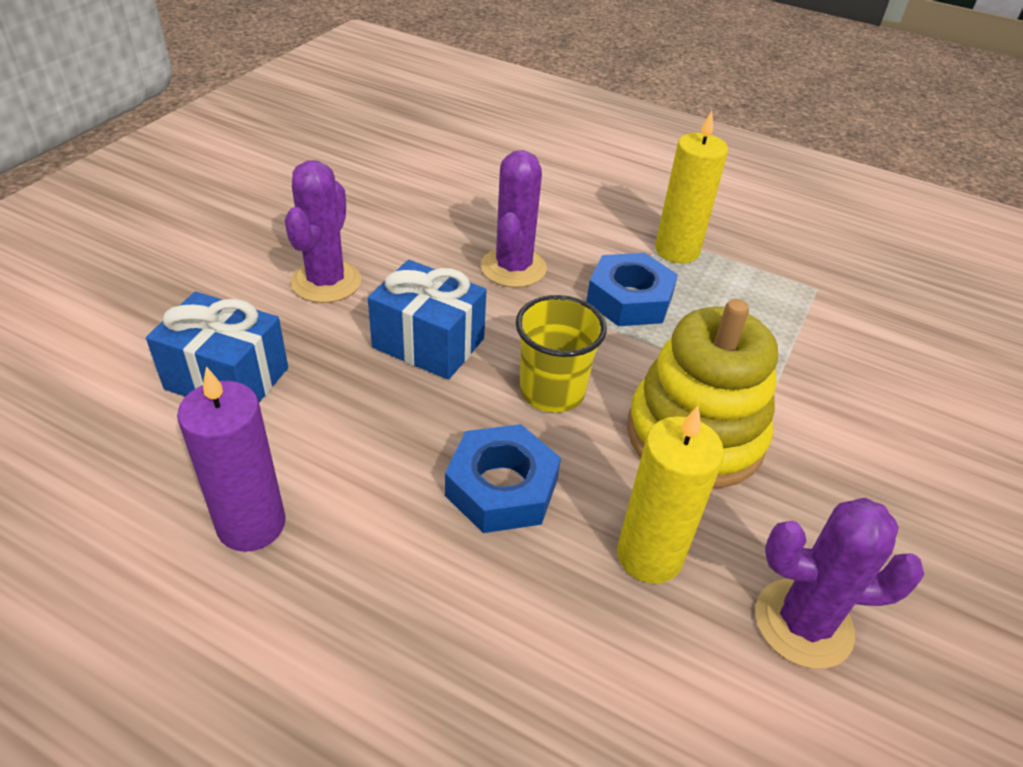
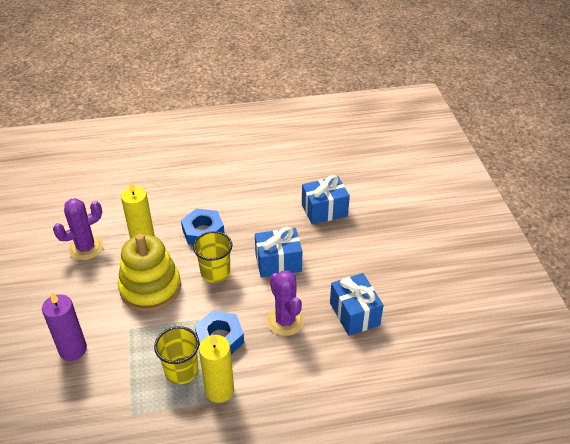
camera: 145 degrees right, 0 degrees up
purple candle [177,367,286,552] -> purple candle moved to [42,292,87,361]
purple cactus [285,160,361,303] -> none
none -> yellow cup [154,326,199,384]
none -> blue gift [330,273,383,336]

